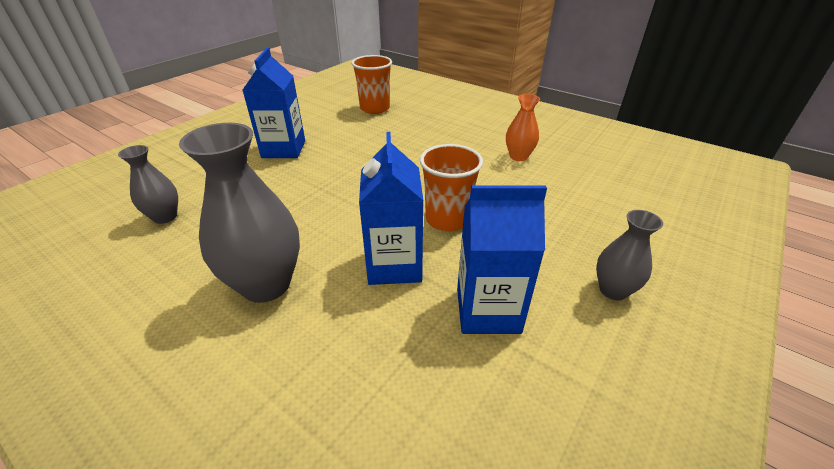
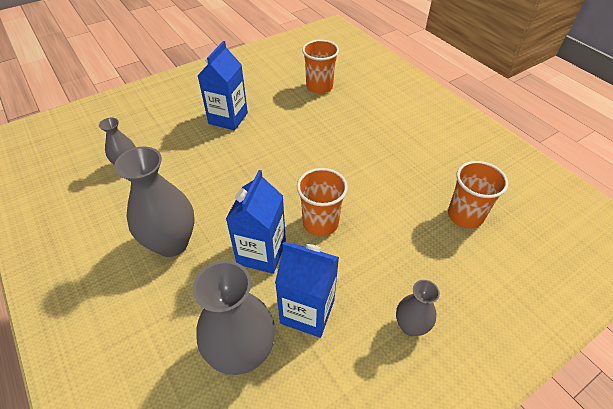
camera: 20 degrees right, 10 degrees up
orange vase [506,94,540,161] -> none
none -> grey vase [193,261,275,375]
none -> orange cup [448,161,508,229]

